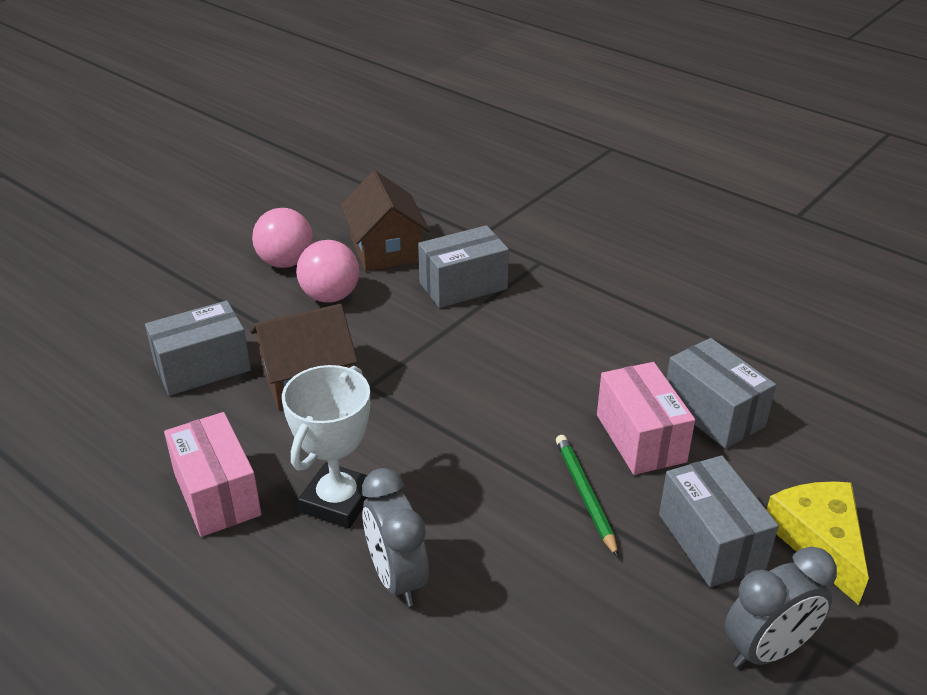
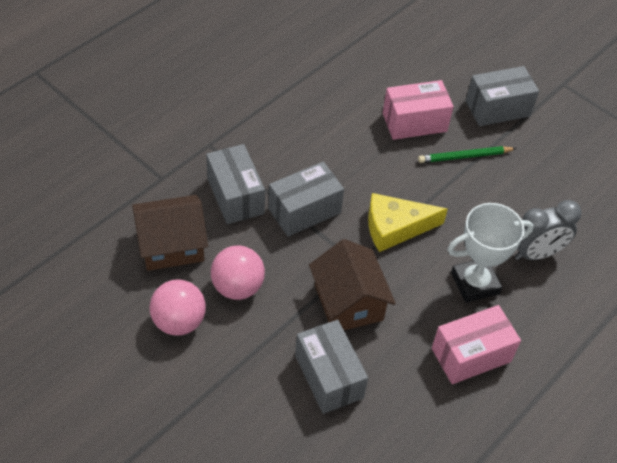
camera: 90 degrees left, 15 degrees up
white trophy [282,365,370,528] -> white trophy turned 45 degrees counterclockwise [447,203,534,303]
grey box [667,338,776,449] -> grey box moved to [268,162,344,237]
grey clock [725,546,837,668] -> none
yellow cheese [767,481,869,605] -> yellow cheese moved to [368,193,448,252]

